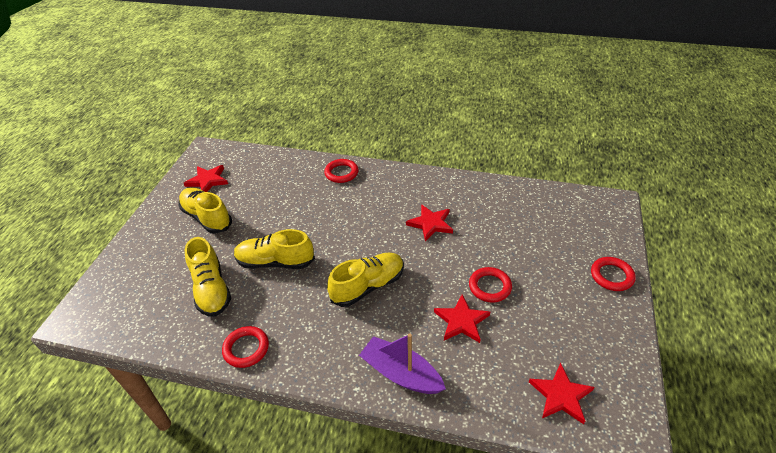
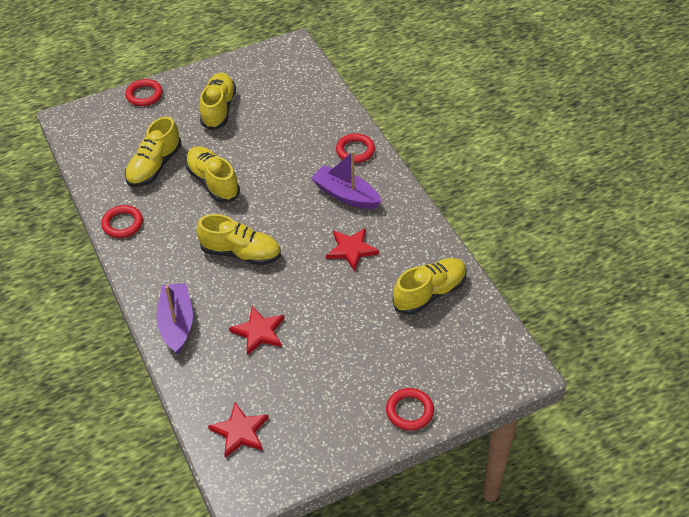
camera: 50 degrees right, 5 degrees up
red star [184,165,228,192] -> none
red ring [469,267,512,303] -> red ring moved to [125,79,163,106]
none -> purple boat [311,151,382,209]
none -> yellow shoe [392,258,467,315]

